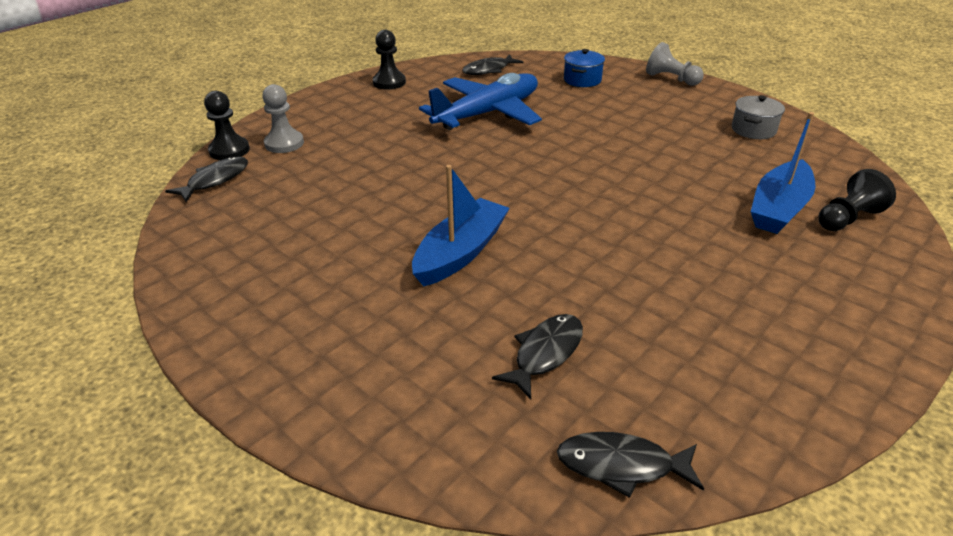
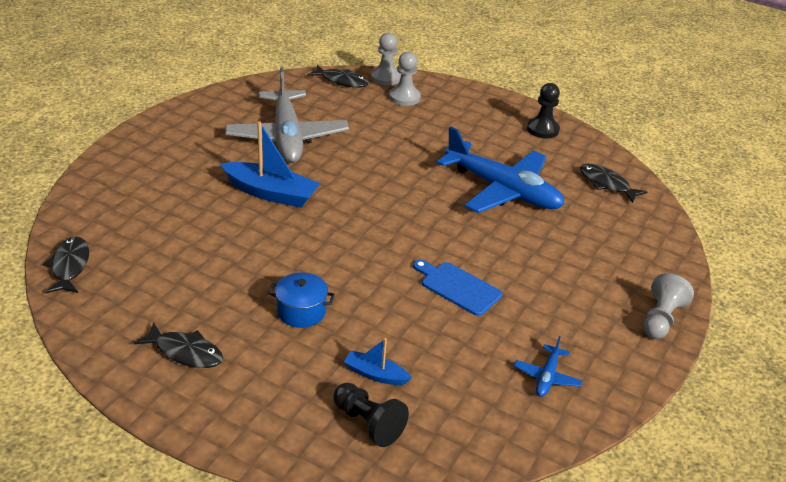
camera: 75 degrees right, 0 degrees up
black pawn [204,91,250,160] -> grey pawn [371,33,401,86]
black fish [492,314,583,399] -> black fish moved to [134,322,223,368]
blue pot [564,49,605,87] -> blue pot moved to [268,272,335,328]
grey pot [732,95,785,139] -> blue plane [514,336,583,397]
blue boat [751,112,815,234] -> blue boat [344,338,412,385], size x0.54
none -> grey plane [225,67,349,163]
none -> blue cutting board [413,260,502,316]

